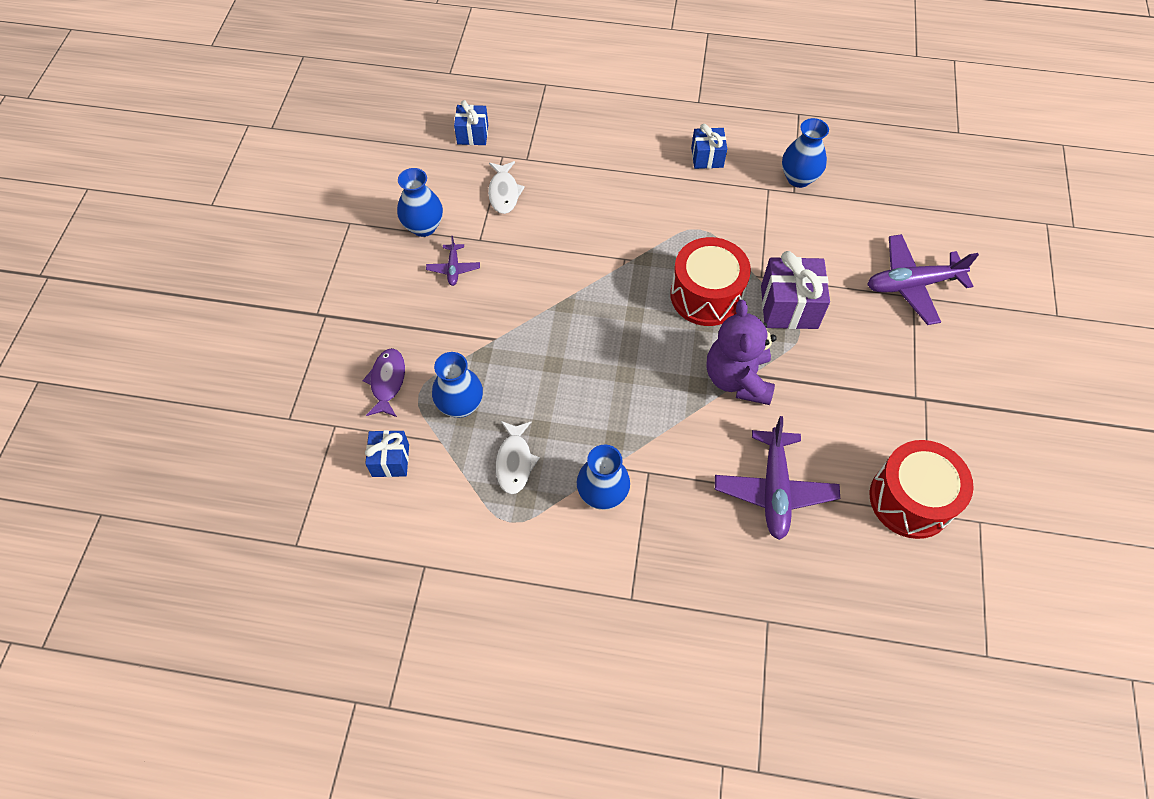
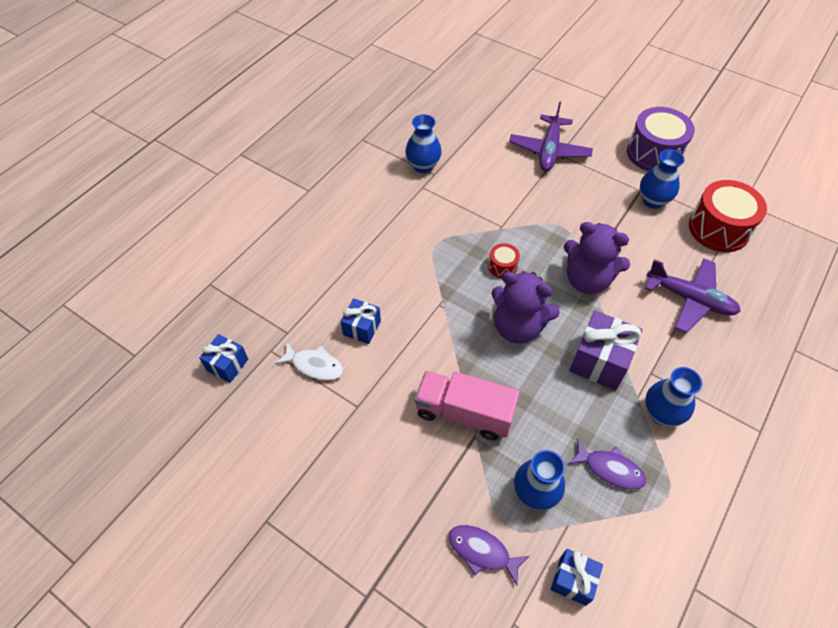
camera: 65 degrees left, 5 degrees down
blue vase [397,168,443,237] -> blue vase moved to [640,149,685,209]
purple plane [426,236,480,286] -> none
white fish [496,421,540,494] -> purple fish [568,439,646,490]
red drum [670,237,751,326] -> red drum [488,243,520,278], size x0.47
blue gift [691,124,727,169] -> blue gift moved to [341,298,381,344]
purple gift [761,251,830,329] -> purple gift moved to [569,311,642,390]
none -> pink truck [415,371,520,440]
none -> purple teddy bear [491,271,560,344]
none -> purple drum [627,107,695,171]

